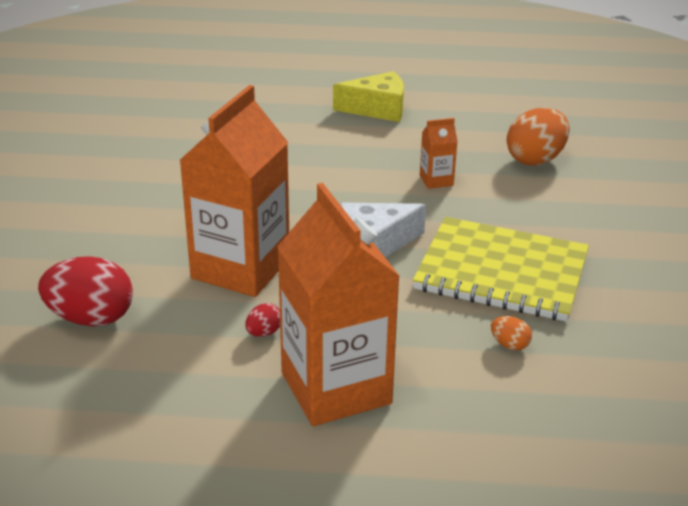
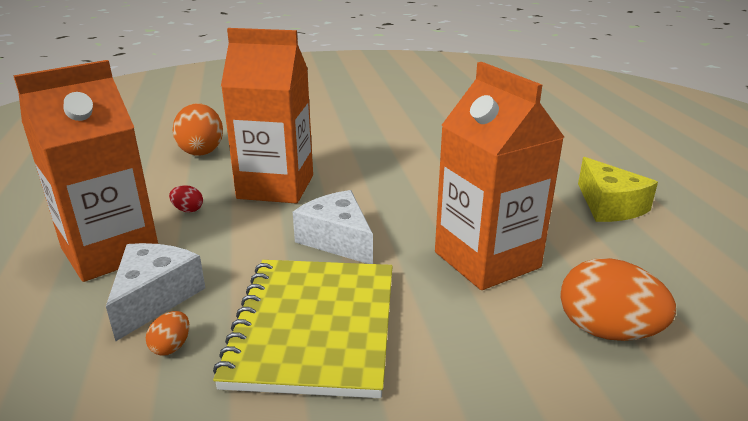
camera: 75 degrees right, 5 degrees down
red egg [38,256,133,327] -> orange egg [172,103,223,156]
orange carton [420,118,458,189] -> orange carton [435,62,564,290], size x2.37
none -> white cheese [106,243,205,341]

